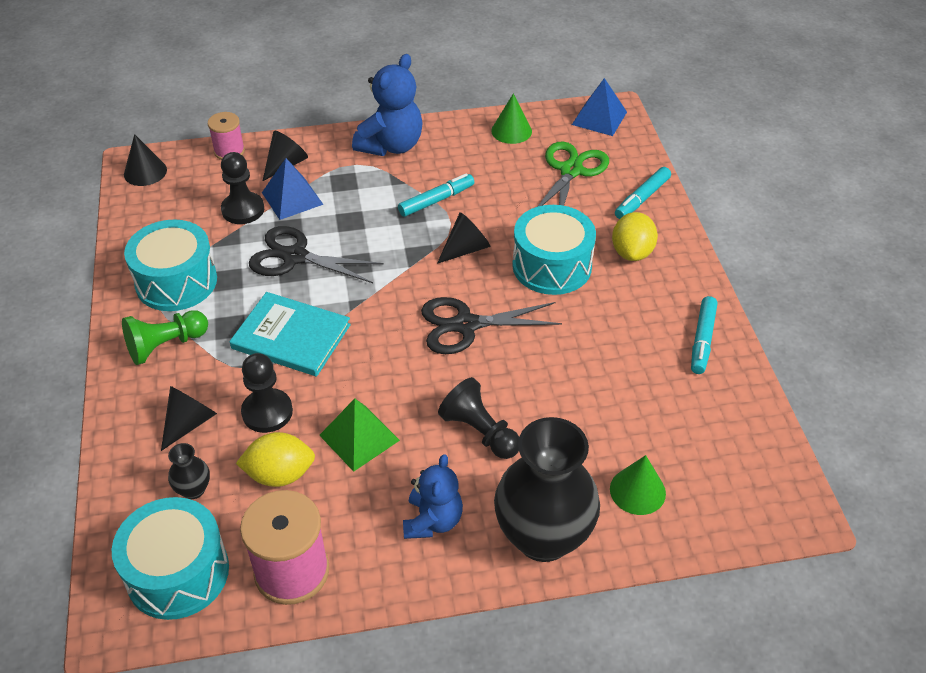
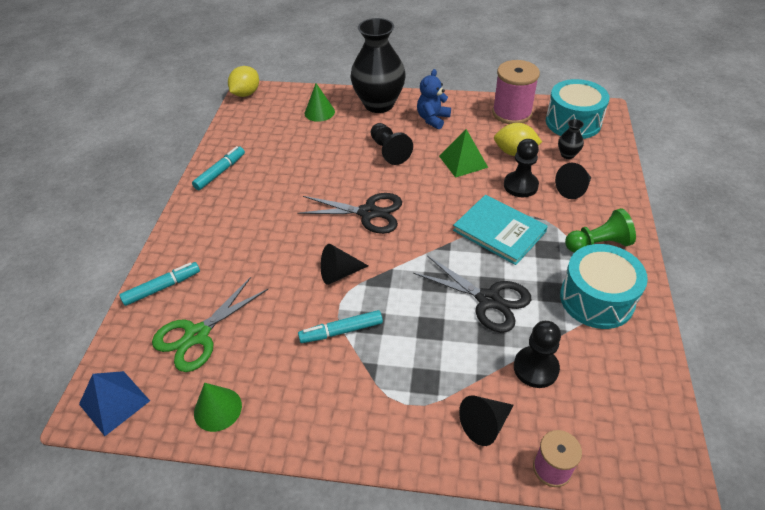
camera: 160 degrees left, 0 degrees up
black cone [124,134,167,186] -> none
blue pyramid [262,158,324,220] -> none
blue teddy bear [352,54,423,156] -> none
turquoise drum [512,205,596,295] -> none
yellow lemon [612,212,658,261] -> yellow lemon moved to [228,66,259,97]

